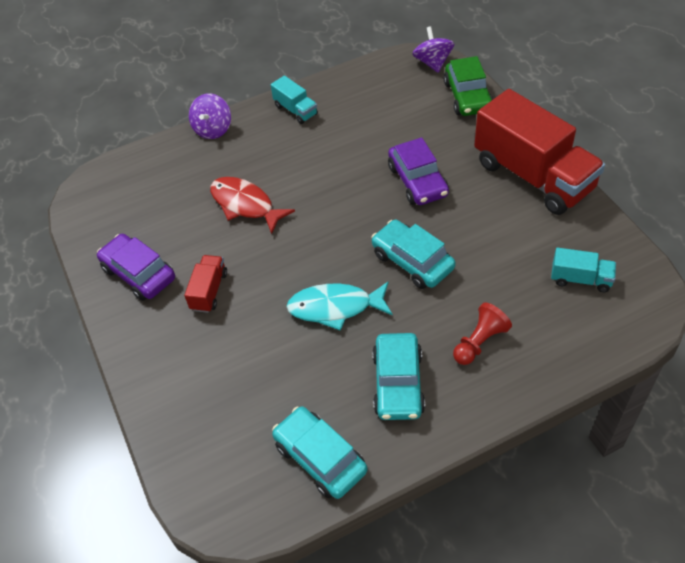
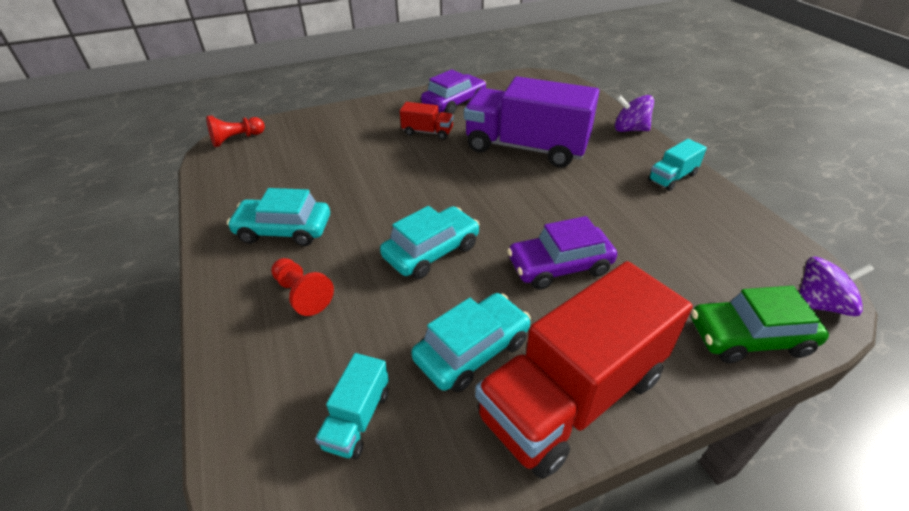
camera: 90 degrees right, 10 degrees down
red fish [210,177,295,234] -> purple truck [464,76,599,168]
turquoise car [272,406,368,499] -> turquoise car moved to [411,293,531,392]
turquoise fish [286,281,392,331] -> none
none -> red pawn [206,115,265,147]

